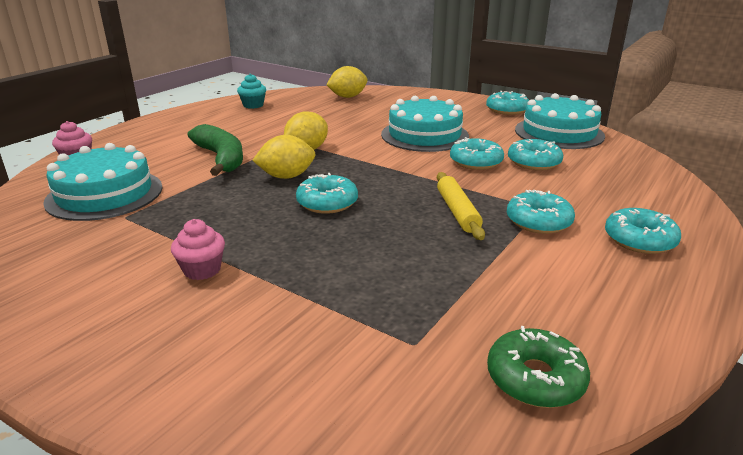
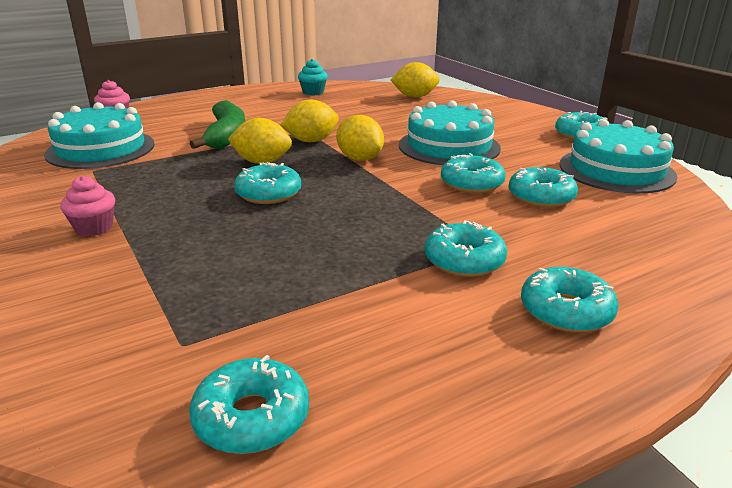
camera: 25 degrees right, 0 degrees up
yellow rolling pin [437,172,485,240] -> none
green donut [487,326,590,408] -> turquoise donut [189,355,309,454]
none -> yellow lemon [336,115,384,161]

